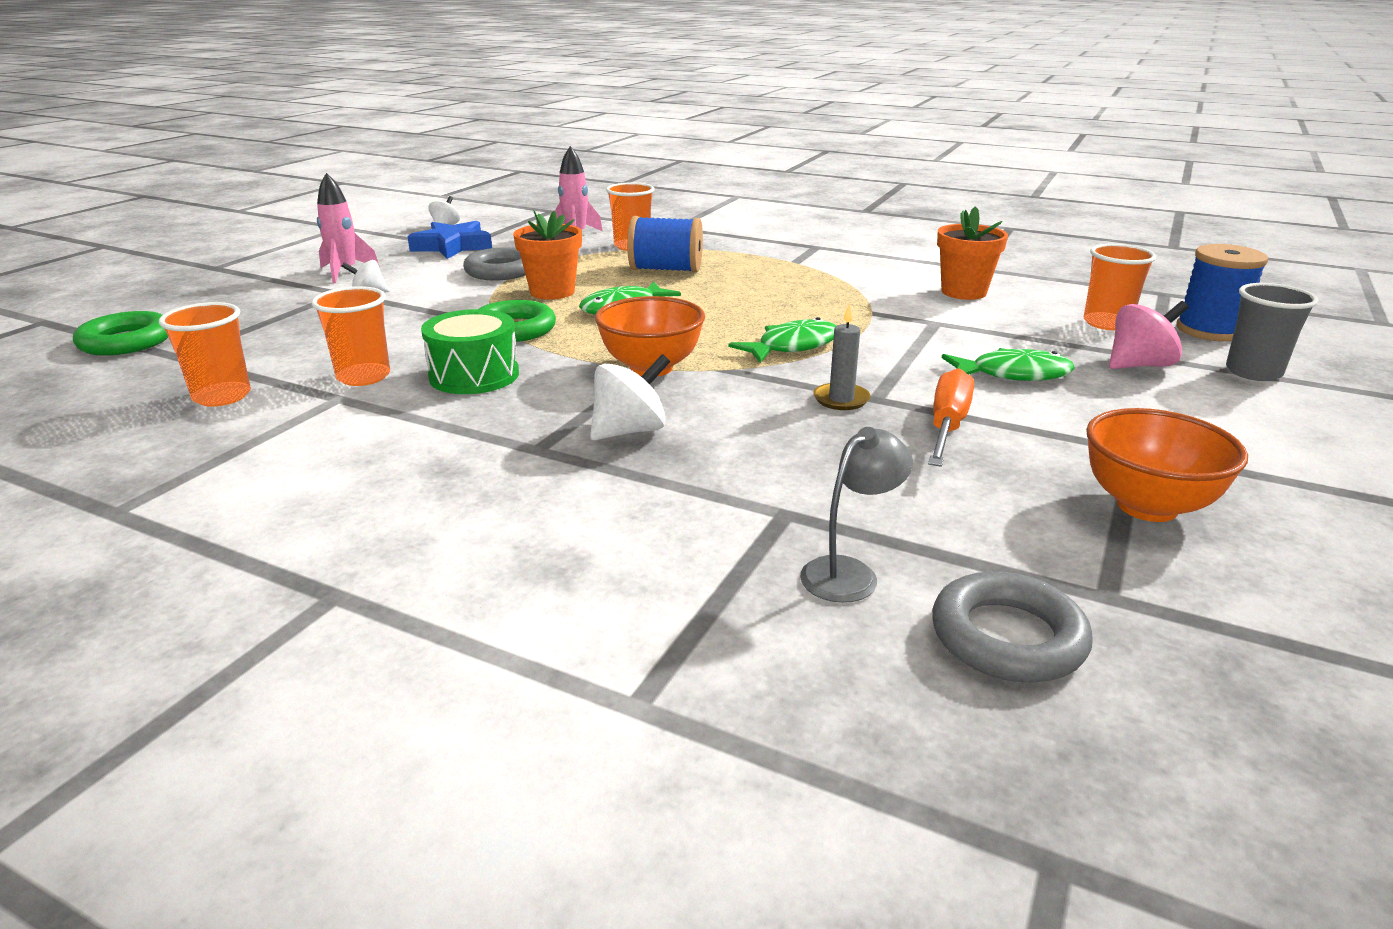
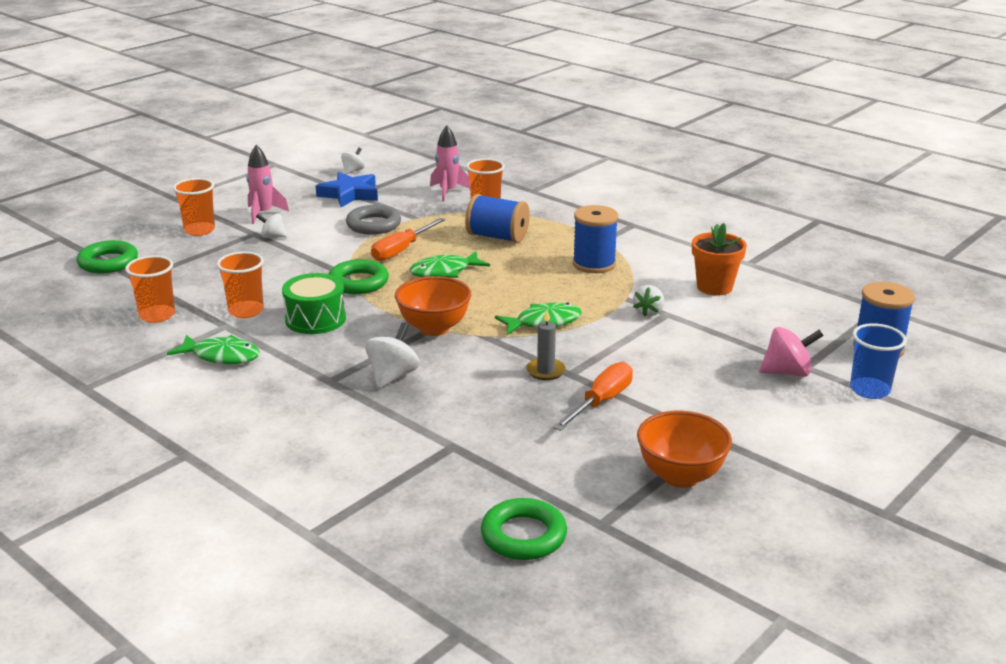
camera: 15 degrees right, 0 degrees up
orange flower pot [513,210,582,300] -> orange screwdriver [371,218,445,261]
white spinning top [590,354,670,440] -> white spinning top turned 45 degrees counterclockwise [365,322,420,388]
grey lamp [800,427,913,603] -> none
grey ring [932,571,1093,682] -> green ring [481,498,567,560]
green fish [942,348,1075,381] -> green fish moved to [167,335,260,364]
orange cup [1084,244,1156,330] -> orange cup moved to [173,178,215,236]
grey cup [1226,283,1319,381] -> blue cup [850,323,907,399]
none -> blue spool [573,205,619,273]
none -> white strawberry [633,285,664,316]

